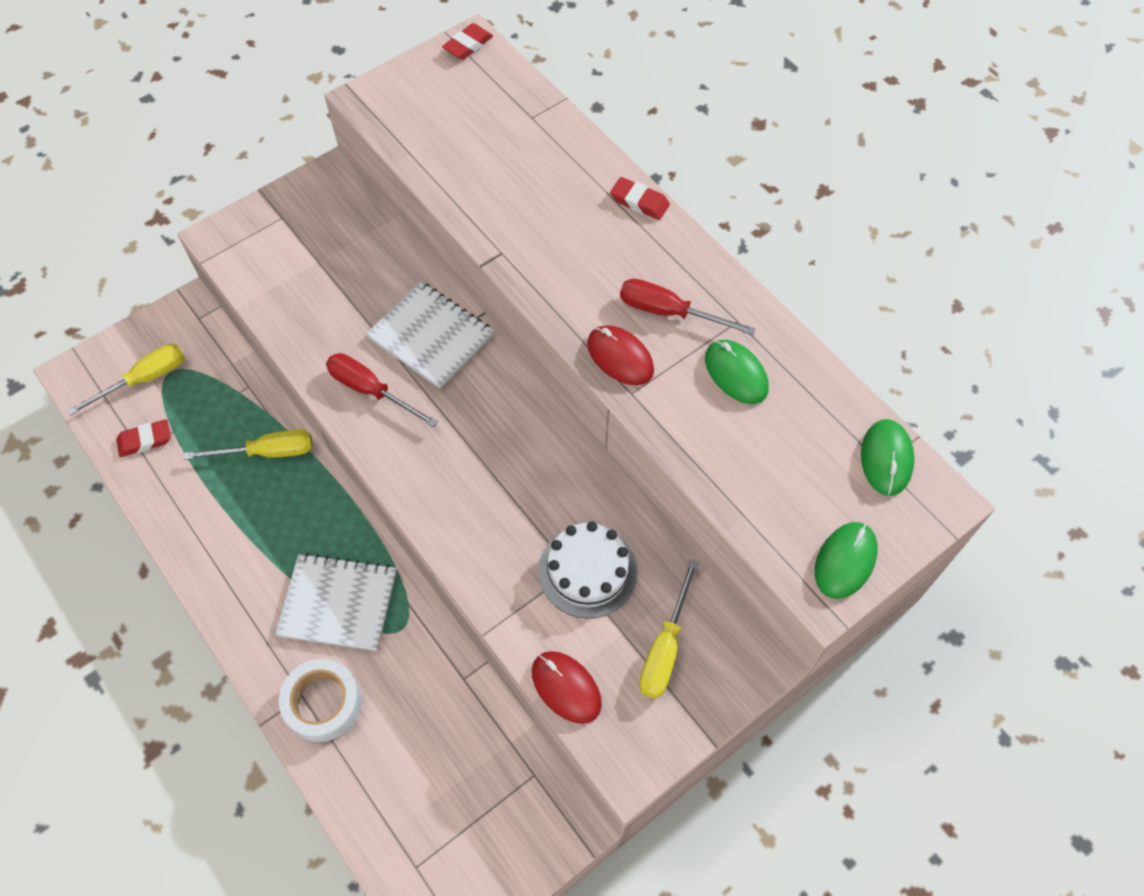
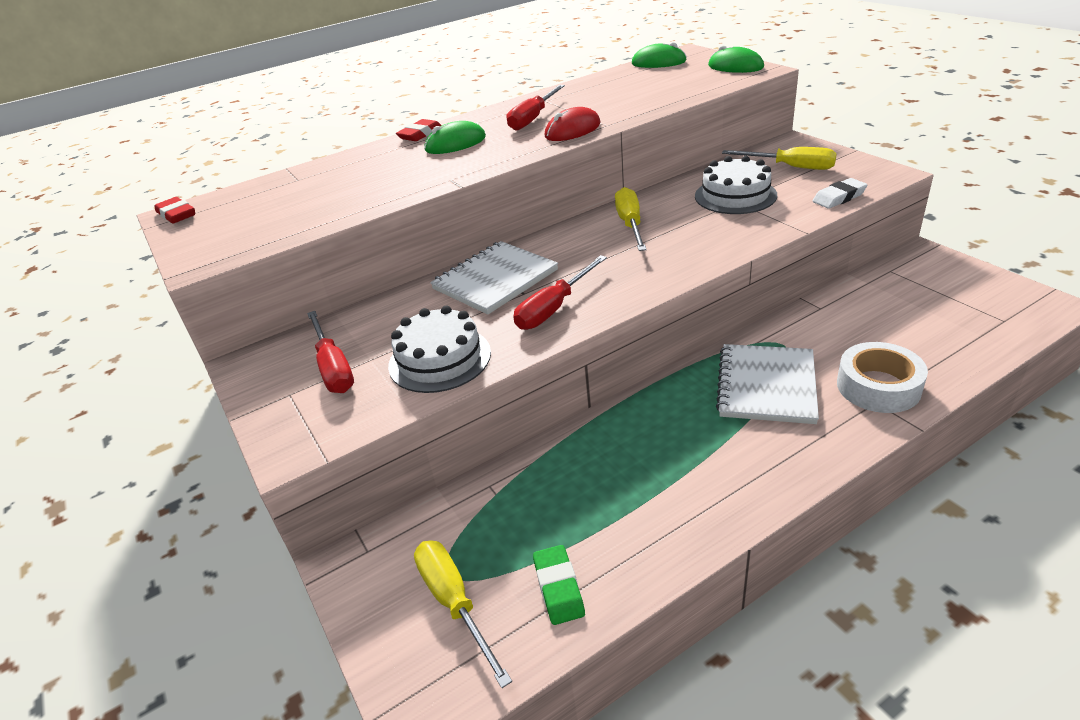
camera: 80 degrees left, 25 degrees down
red eraser [116,419,171,457] -> green eraser [533,545,585,625]
yellow screwdriver [184,429,313,460] -> yellow screwdriver moved to [615,187,647,251]
red mouse [532,651,602,724] -> white eraser [813,178,868,209]
green mouse [705,340,768,404] -> green mouse moved to [425,121,486,154]
none -> red screwdriver [307,311,354,393]
none -> white cake [388,306,491,393]

